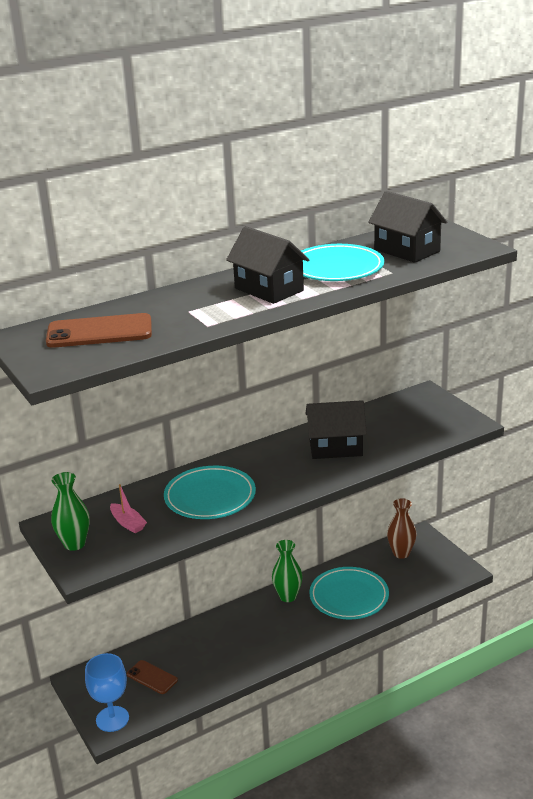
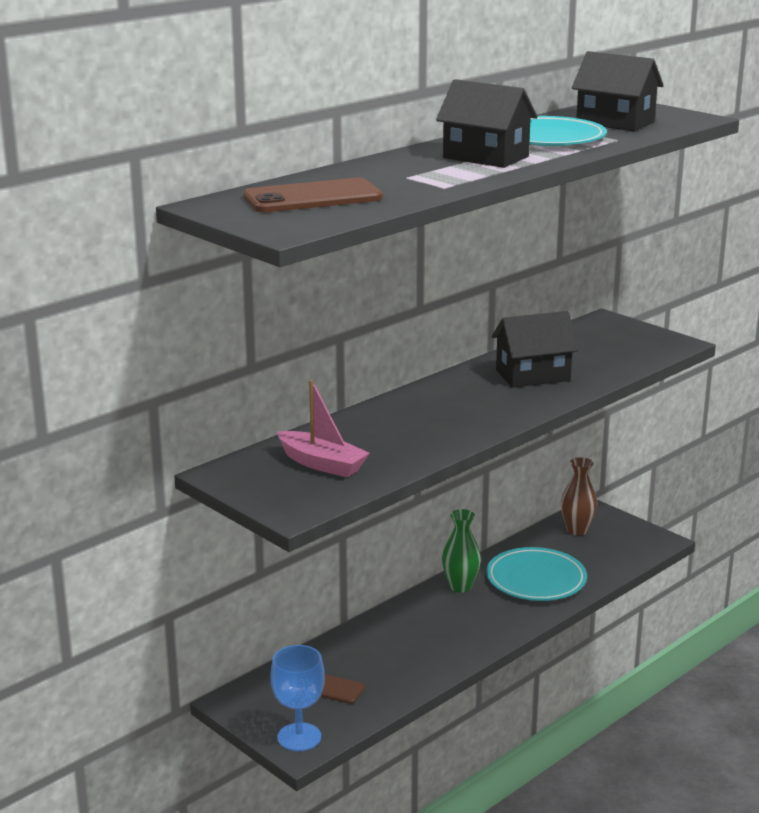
camera: 15 degrees left, 5 degrees down
green vase [51,472,90,551] -> none
pink boat [110,484,147,533] -> pink boat [277,380,370,477], size x1.56
turquoise plate [164,466,256,519] -> none

